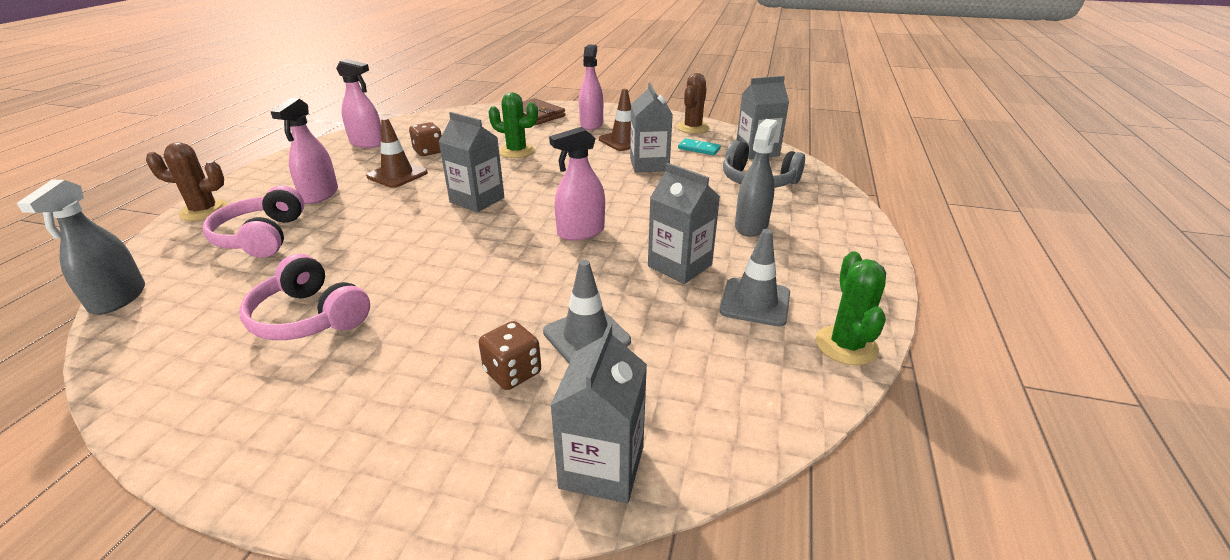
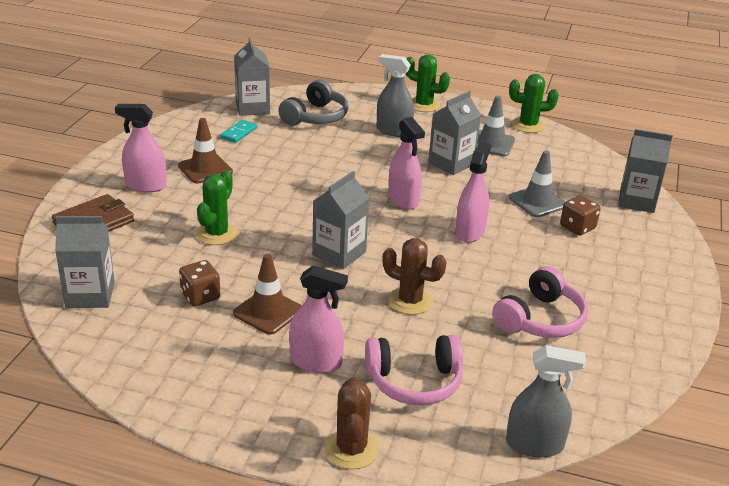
camera: 90 degrees left, 0 degrees up
pink spray bottle [336,59,381,148] -> pink spray bottle moved to [455,141,491,242]
grey carton [630,82,673,173] -> grey carton moved to [55,216,115,308]
brown cactus [677,73,709,134] -> brown cactus moved to [383,238,447,315]
none -> green cactus [406,54,450,112]

